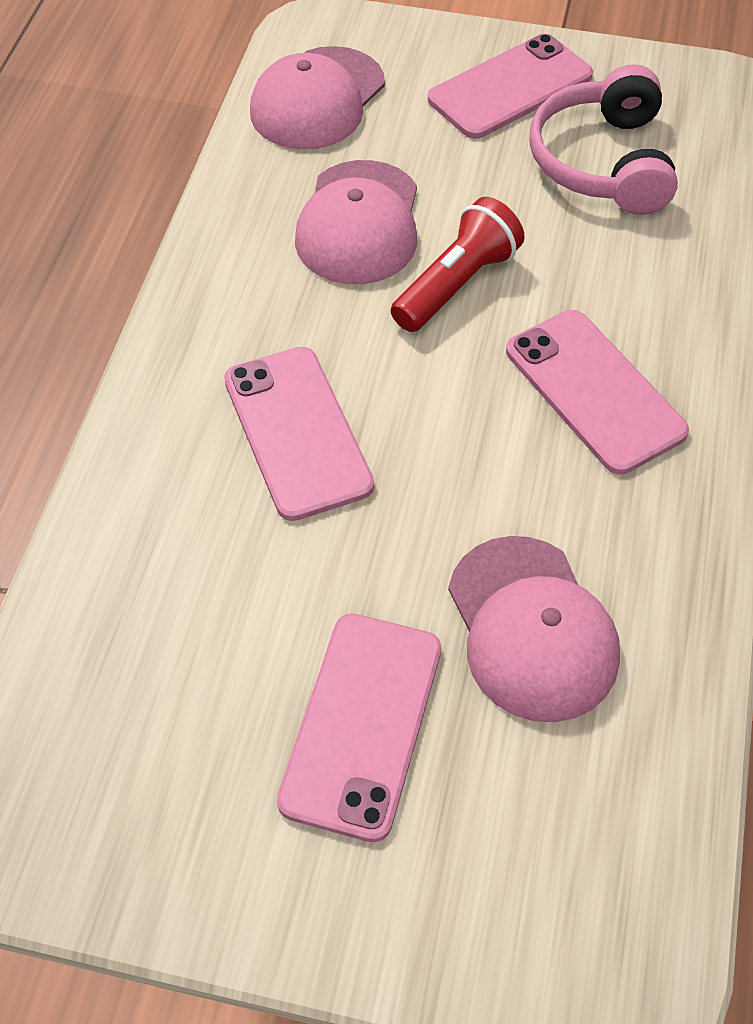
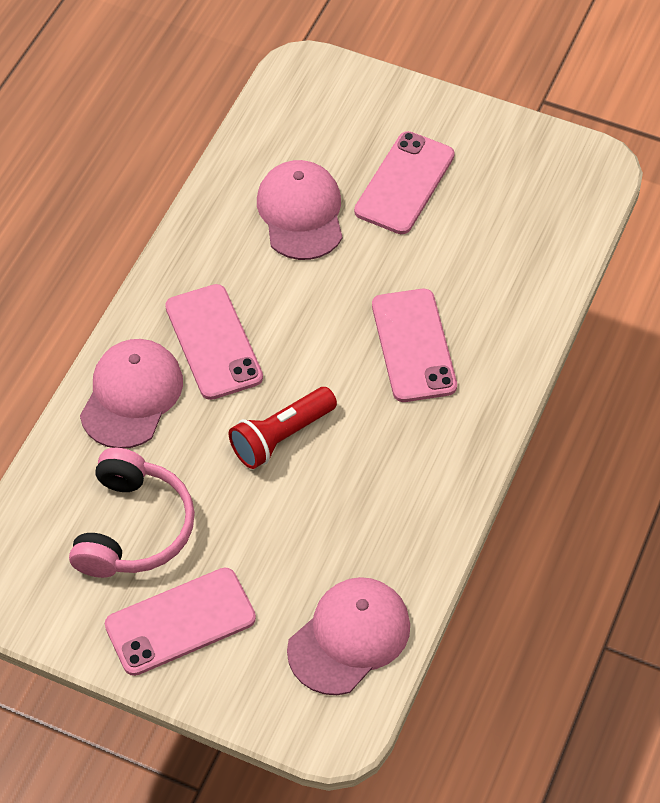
camera: 170 degrees left, 0 degrees up
pink cap [295,160,417,284] -> pink cap moved to [80,339,183,448]

